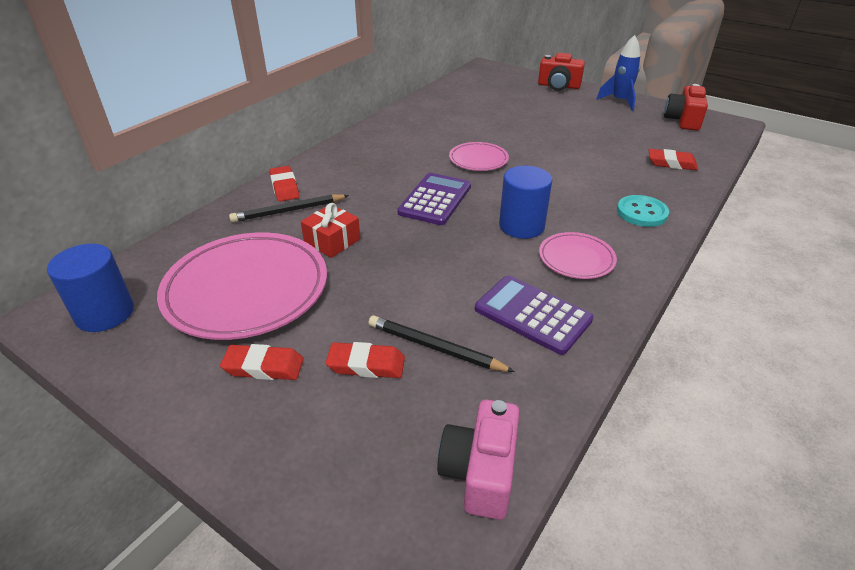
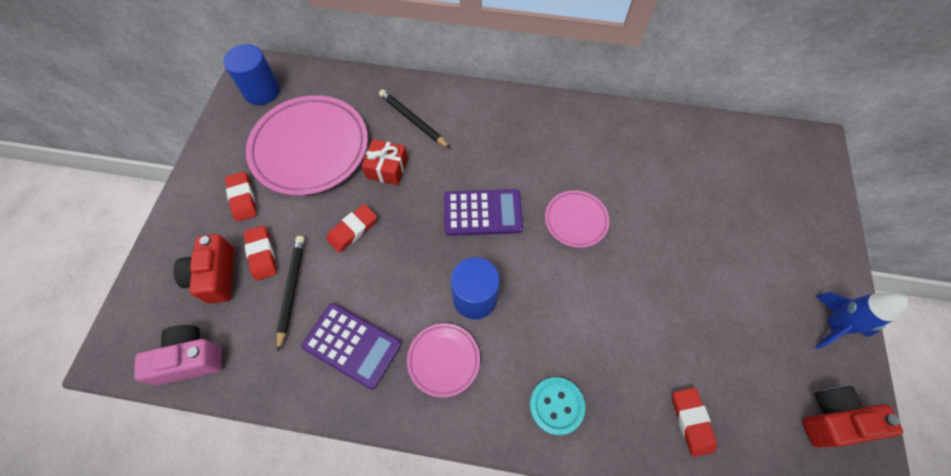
camera: 65 degrees right, 25 degrees up
red eraser [269,166,299,201] -> red eraser moved to [326,204,377,253]
purple calculator [475,275,593,355] -> purple calculator turned 105 degrees clockwise [301,303,402,390]
red camera [538,53,585,91] -> red camera moved to [173,234,235,304]

